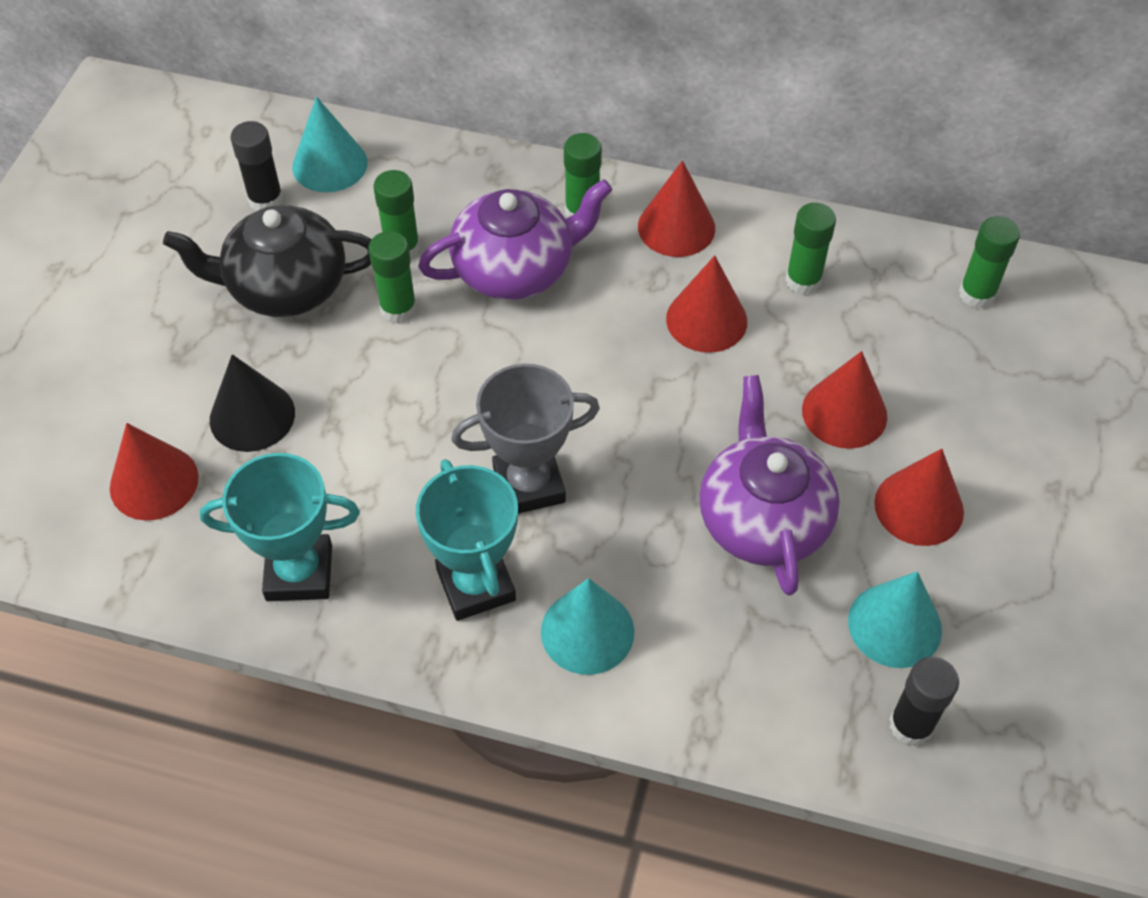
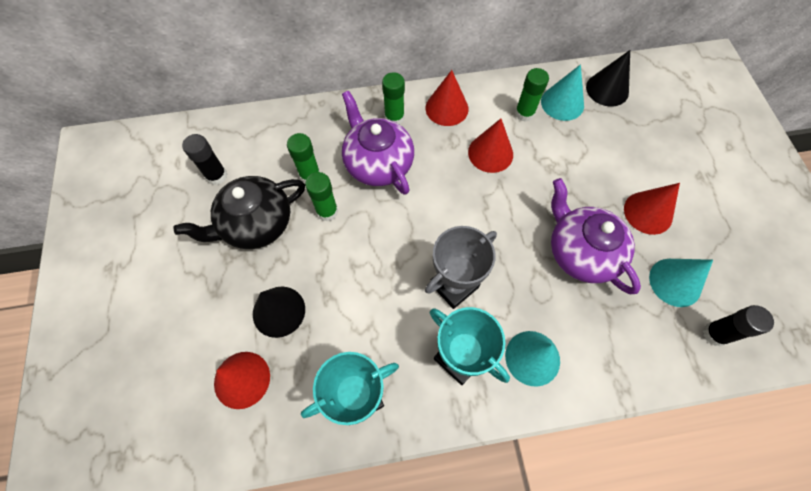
camera: 25 degrees left, 10 degrees up
turquoise cone [292,96,368,192] -> turquoise cone moved to [541,64,584,121]
purple teapot [418,179,612,300] -> purple teapot turned 75 degrees counterclockwise [342,91,414,195]
red cone [802,351,887,449] -> none
green glue stick [959,216,1020,308] -> black cone [586,50,630,107]

